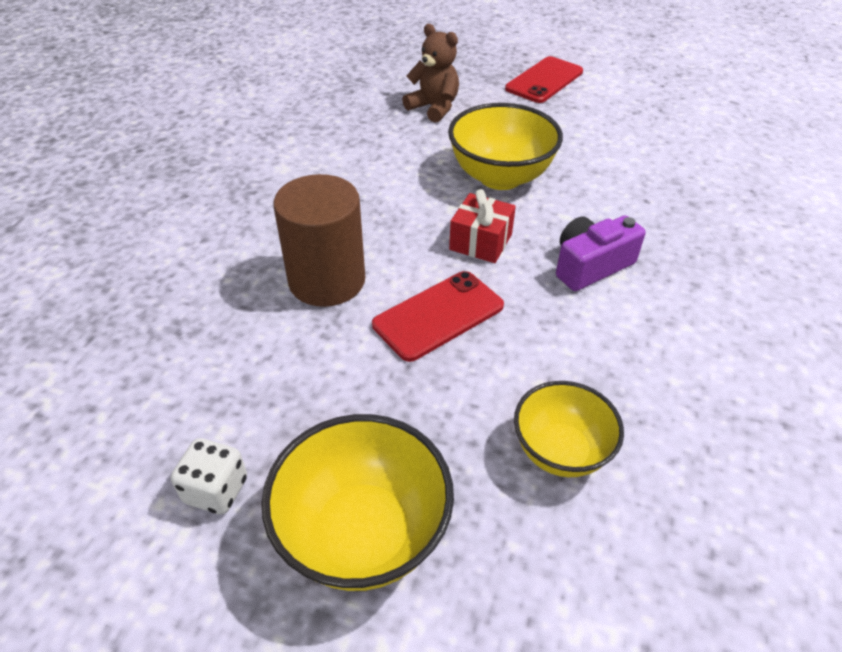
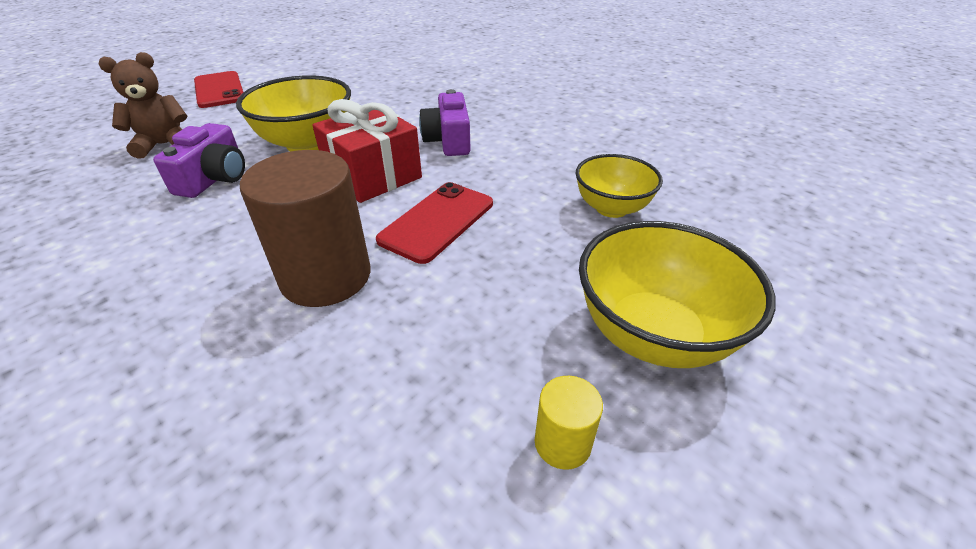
camera: 65 degrees left, 5 degrees down
white dice [171,438,247,515] -> yellow cylinder [535,376,603,470]
red phone [372,271,504,362] -> red phone turned 45 degrees clockwise [376,182,493,264]
red gift [449,189,516,263] -> red gift [312,99,422,203], size x1.53
none -> purple camera [153,123,245,198]

